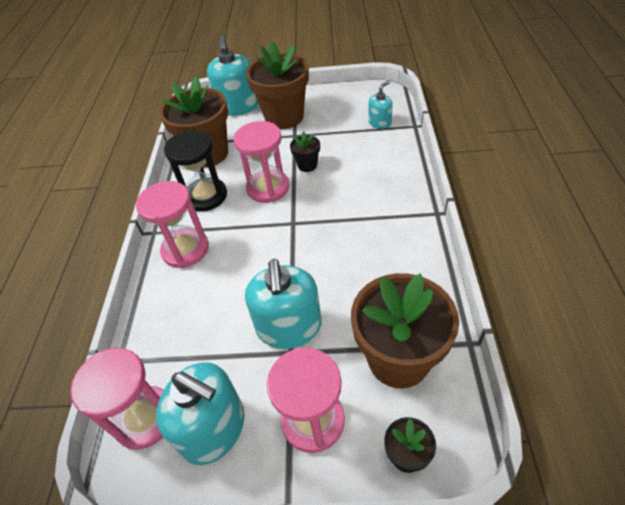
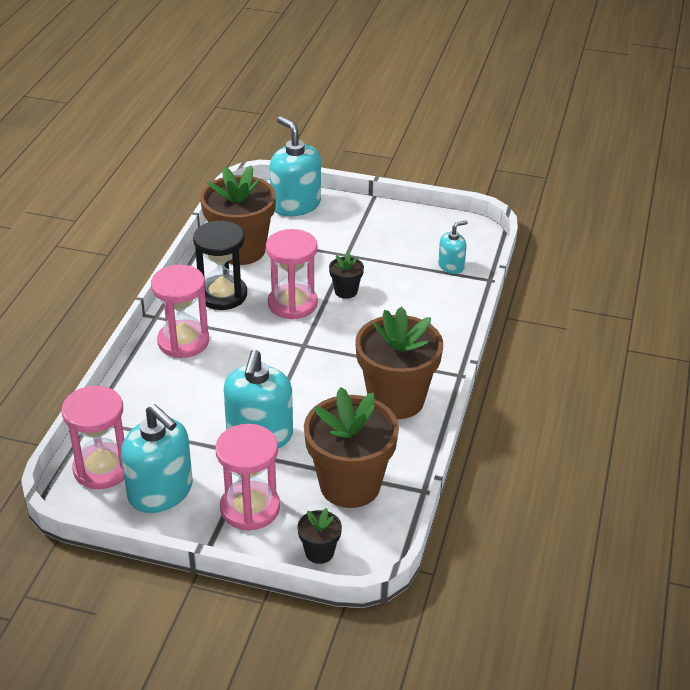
camera: 10 degrees right, 10 degrees down
turquoise soap dispenser [207,35,258,116] -> turquoise soap dispenser turned 135 degrees clockwise [270,116,321,216]
brown flower pot [246,41,309,129] -> brown flower pot moved to [355,306,443,419]

